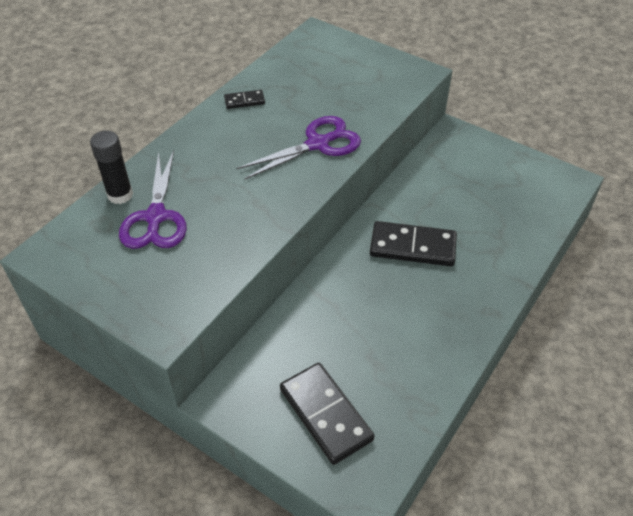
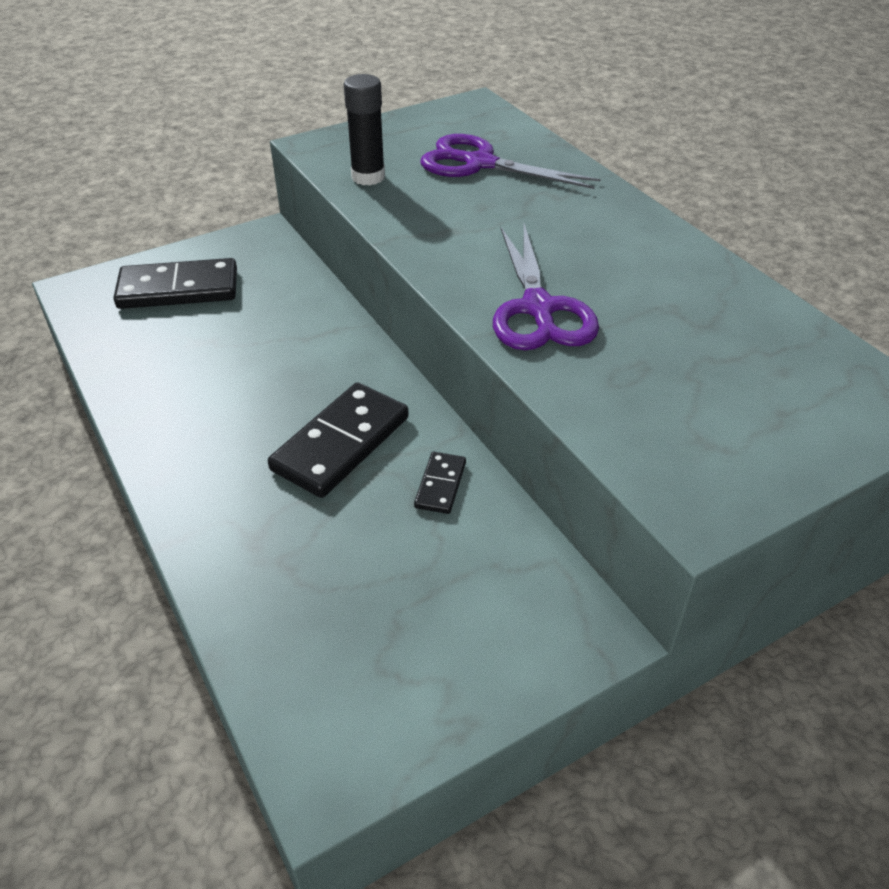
camera: 115 degrees right, 5 degrees down
black glue stick [90,131,133,204] -> black glue stick moved to [344,74,385,186]
black domino [224,90,265,109] -> black domino moved to [414,452,466,514]

